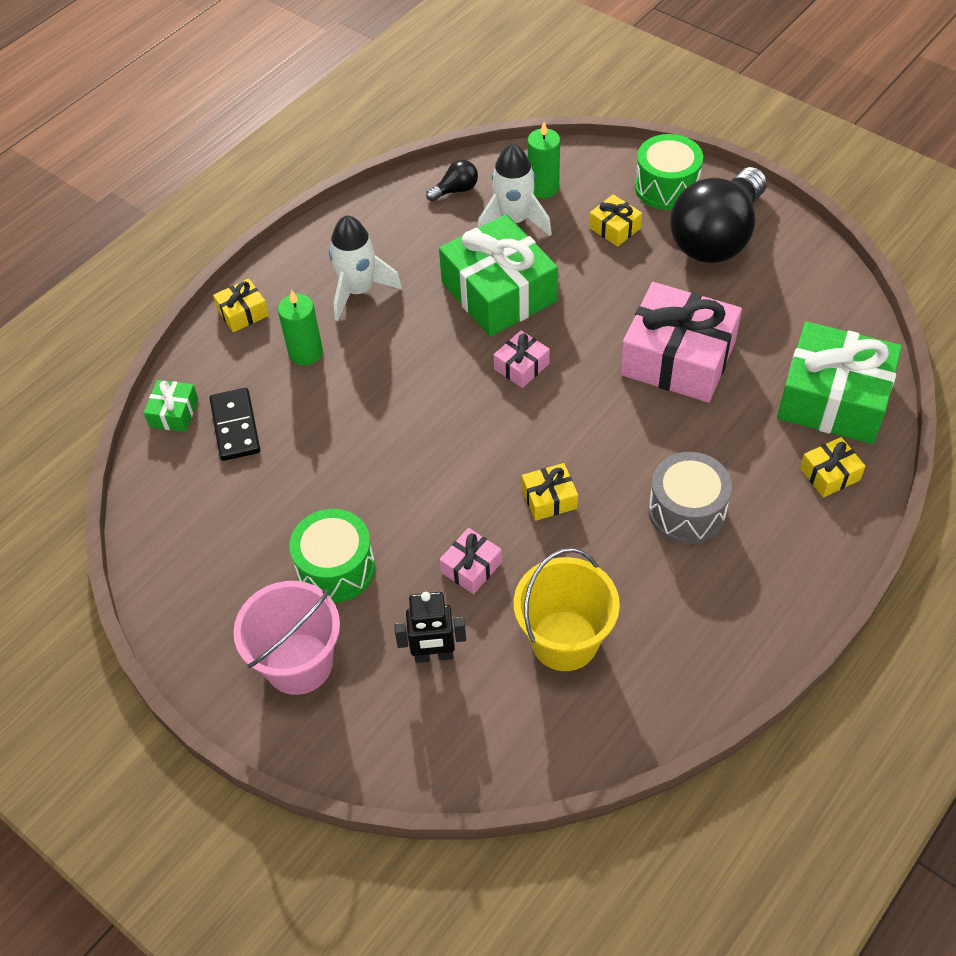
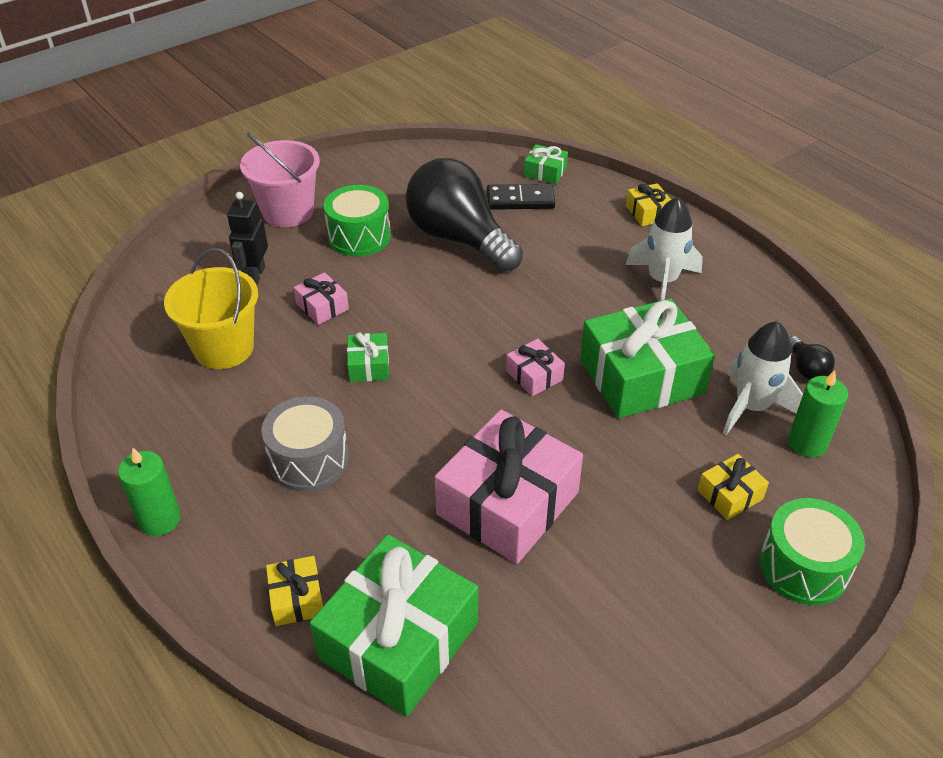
camera: 100 degrees right, 10 degrees down
green candle [278,290,323,366] -> green candle moved to [118,448,181,536]
yellow gift [522,463,578,521] -> green gift [347,332,389,382]
black light bulb [670,167,767,263] -> black light bulb moved to [406,158,523,272]

